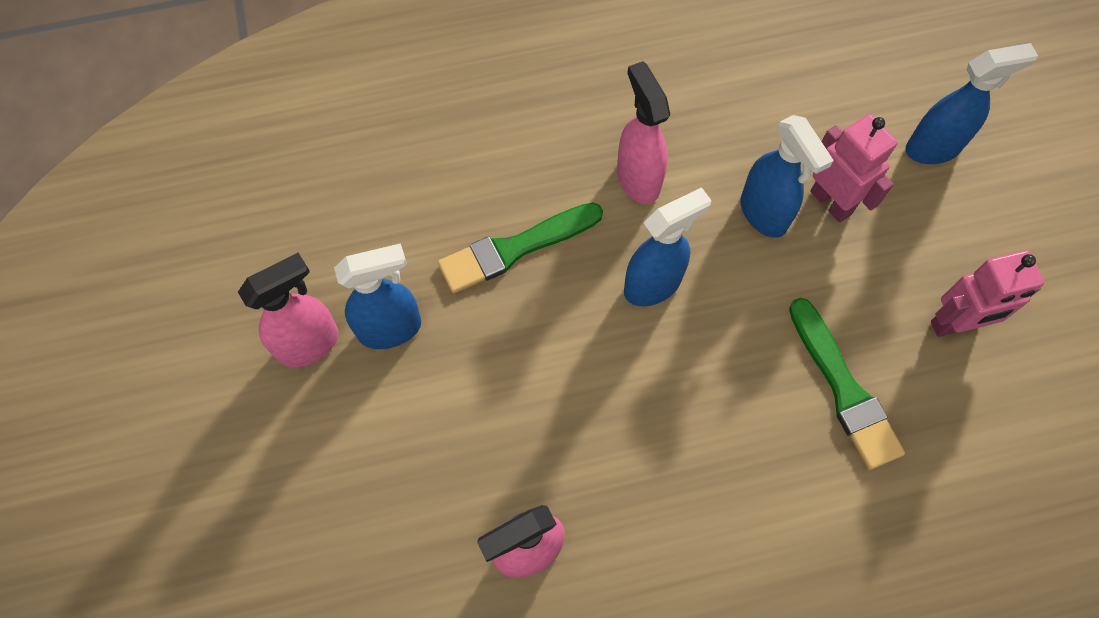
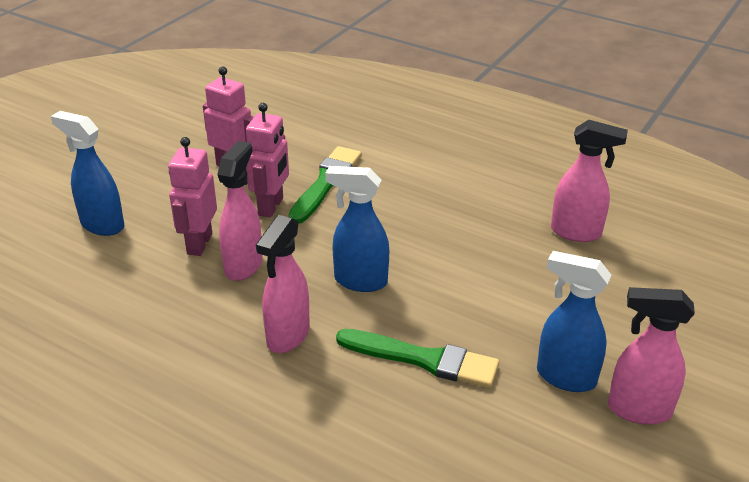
camera: 135 degrees left, 30 degrees down
blue spray bottle [741,115,834,238] -> pink spray bottle [217,141,263,281]
none -> pink robot [246,103,289,218]

